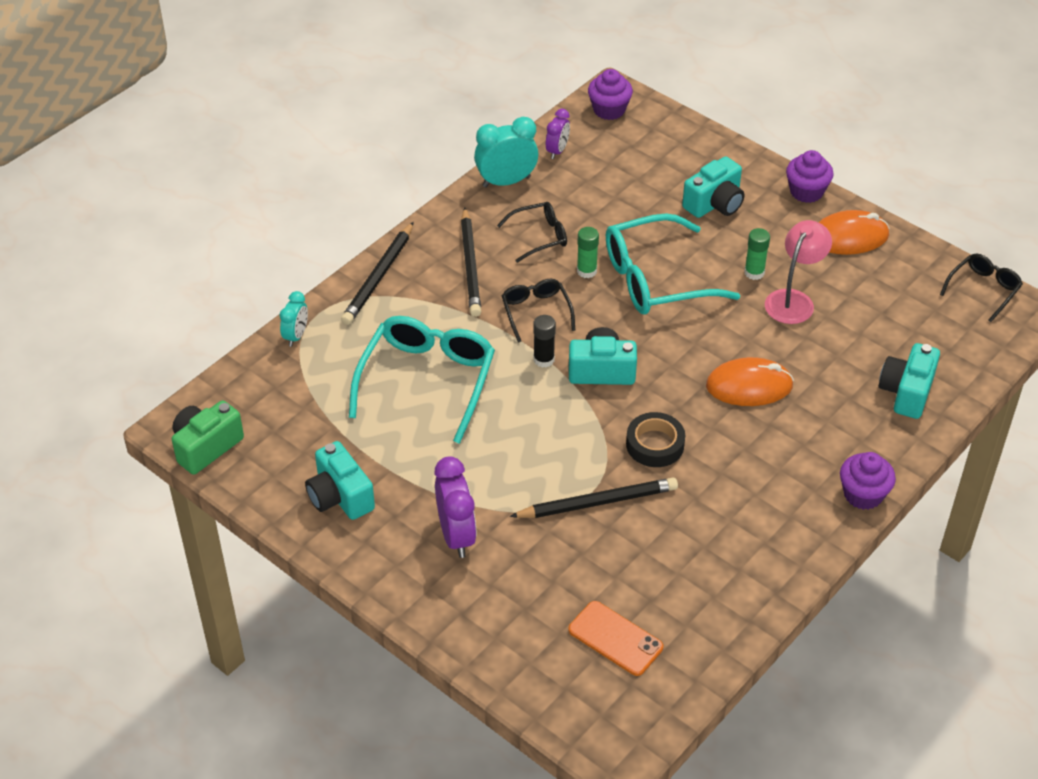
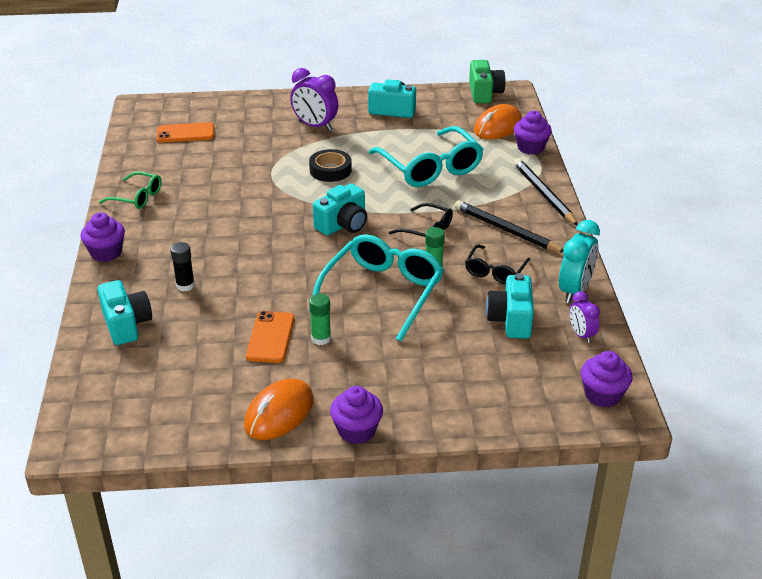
camera: 135 degrees right, 10 degrees down
turquoise clock [280,291,308,347] -> purple cupcake [514,111,552,155]
black pencil [510,478,678,518] -> none
black glue stick [533,315,556,368] -> black glue stick moved to [170,242,195,291]
black tape [626,412,685,467] -> black tape moved to [309,149,352,182]
turquoise camera [682,156,744,218] -> turquoise camera moved to [486,273,534,339]
orange mouse [706,357,794,406] -> orange mouse moved to [474,104,522,139]
pink lamp [765,220,832,324] -> orange phone [246,311,294,363]
black glasses [940,253,1023,322] -> none
none -> green glasses [99,172,161,209]

